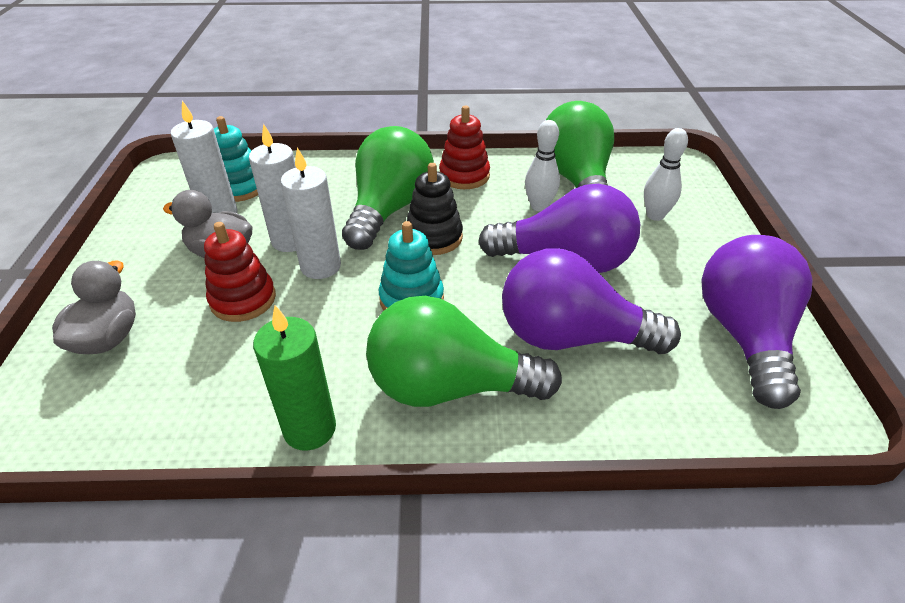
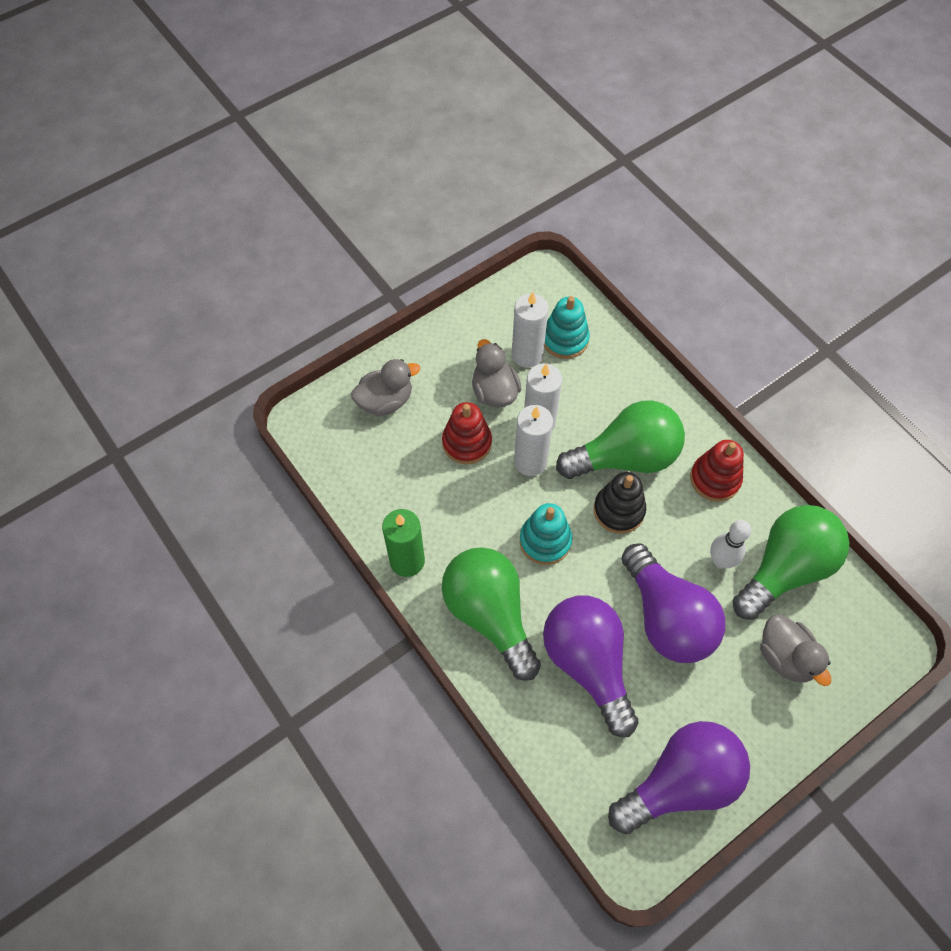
camera: 55 degrees right, 20 degrees up
white bowling pin [644,128,688,221] -> grey duck [760,614,831,686]

